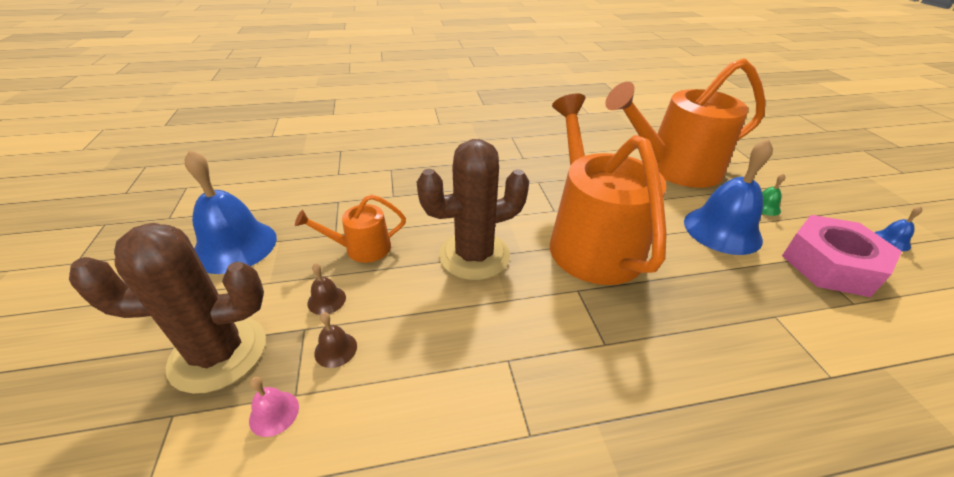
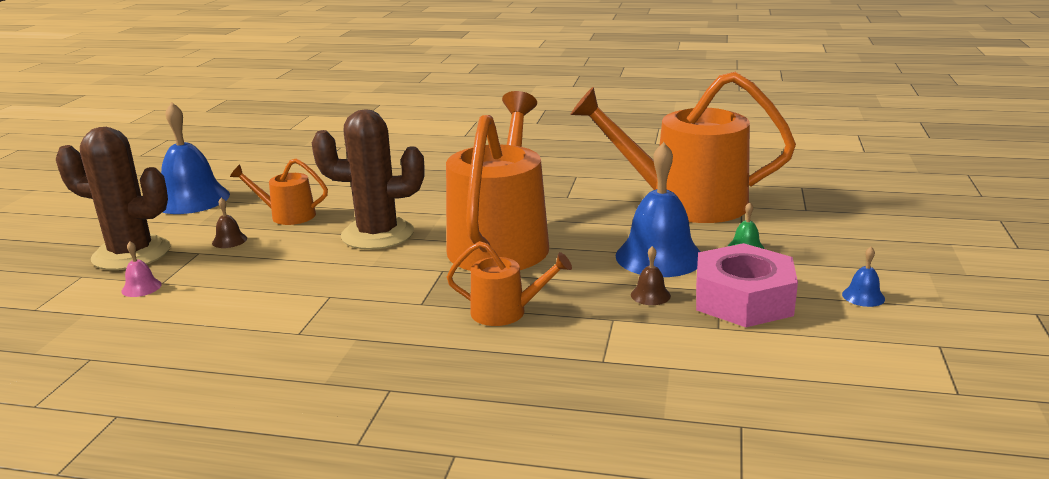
camera: 25 degrees right, 15 degrees down
brown bell [314,312,357,368] -> brown bell moved to [631,246,671,305]
none -> orange watering can [447,241,572,326]

